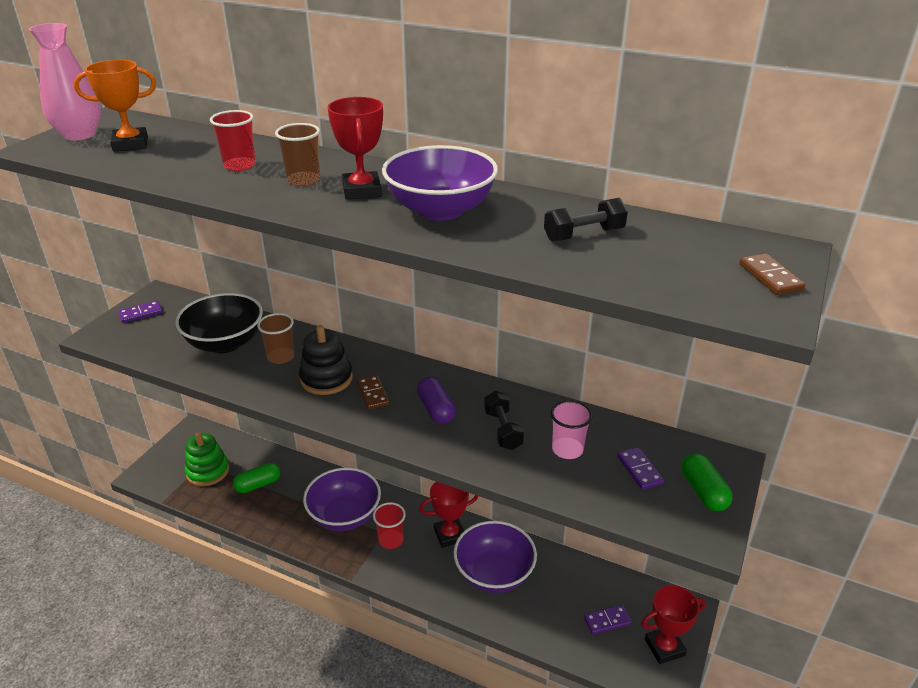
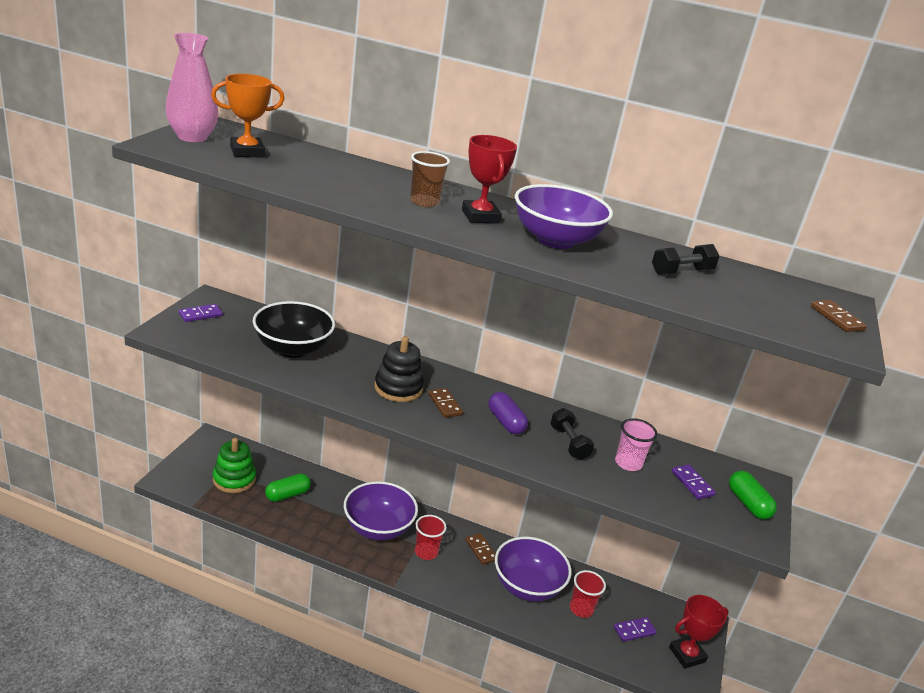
camera: 10 degrees left, 5 degrees down
red cup [210,110,256,171] -> red cup moved to [570,570,606,618]
brown cup [257,313,294,364] -> none
red trophy [420,482,478,548] -> brown domino [465,533,496,565]

